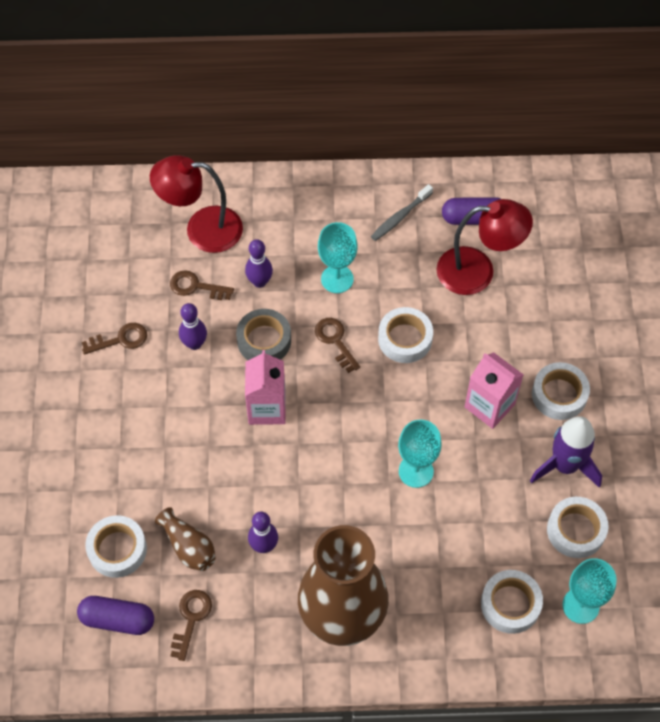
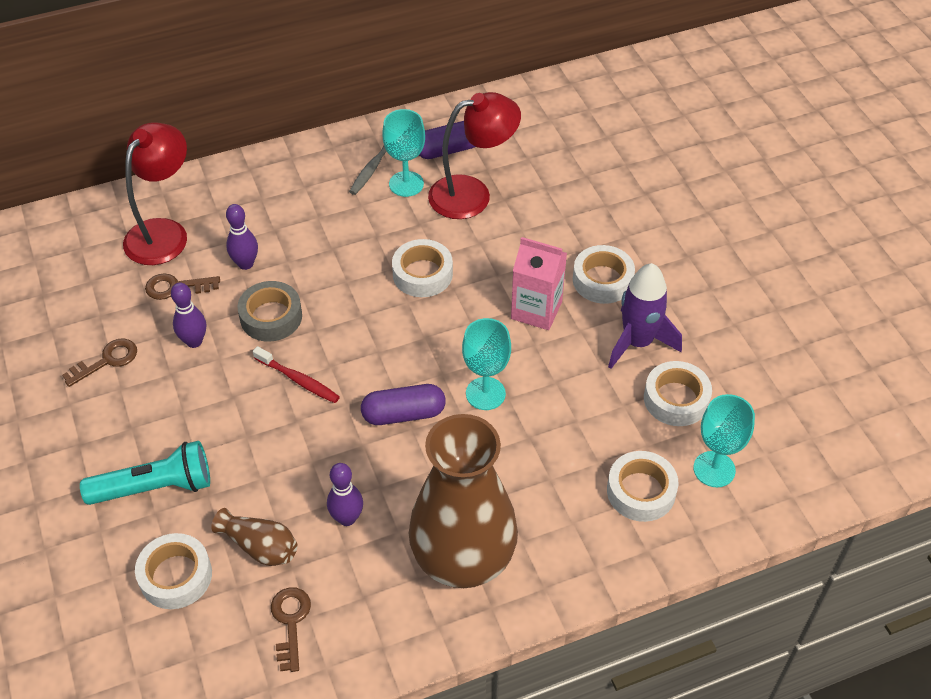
camera: 20 degrees left, 10 degrees down
purple capsule [77,596,154,635] -> purple capsule moved to [361,384,446,425]
red lamp [150,155,243,253] -> red lamp turned 135 degrees clockwise [123,123,187,265]
pink carton [245,350,286,425] -> red toothbrush [253,346,340,403]
brown key [315,318,360,373] -> none
turquoise goblet [318,222,358,293] -> turquoise goblet moved to [382,109,425,197]
none -> turquoise flashlight [80,441,210,505]

